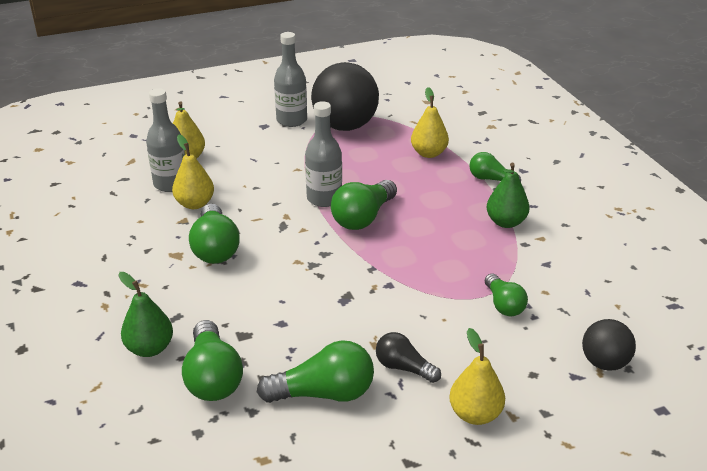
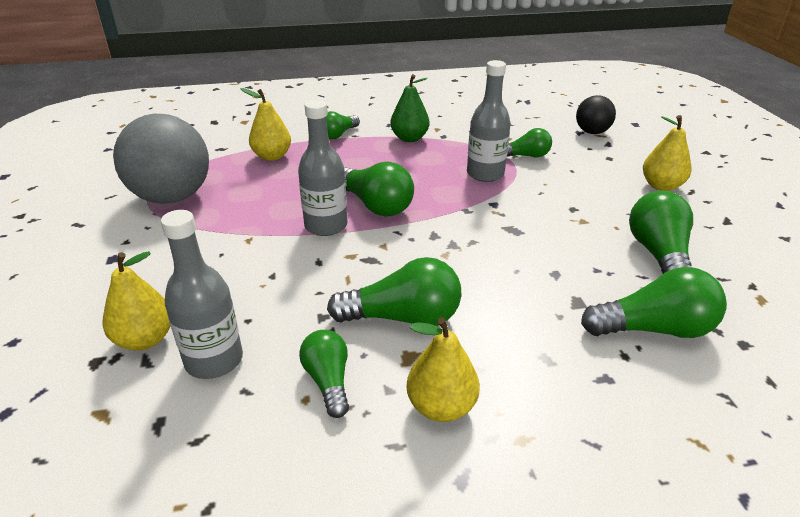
camera: 80 degrees left, 0 degrees up
green pear [118,272,173,357] -> none
yellow pear [172,135,214,209] -> yellow pear moved to [407,317,480,422]
grey bottle [274,32,307,127] -> grey bottle moved to [467,60,511,182]
black ball [311,62,379,131] -> grey ball [113,114,209,204]
black light bulb [376,332,441,383] -> none
none -> green light bulb [299,330,349,418]

